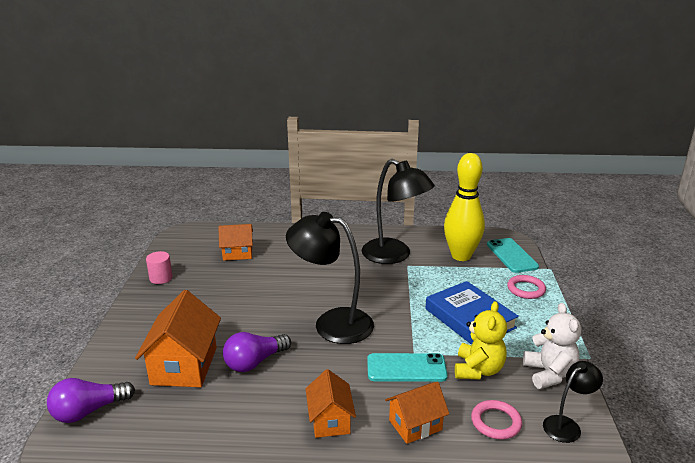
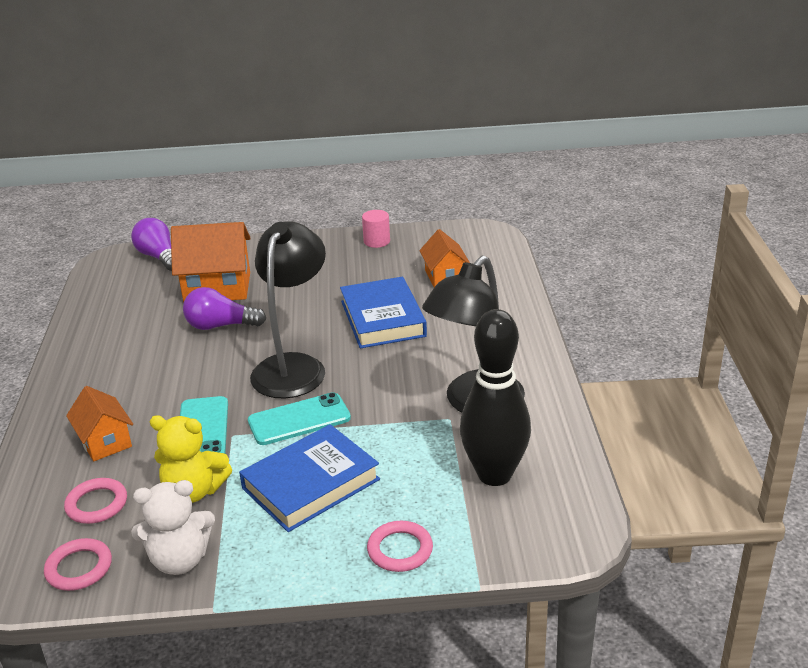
camera: 85 degrees right, 5 degrees up
purple light bulb [223,332,291,372] -> purple light bulb turned 45 degrees counterclockwise [183,287,266,330]
orange house [306,369,356,438] -> none
yellow bowling pin [444,153,485,261] -> black bowling pin [460,309,531,486]
turquoise phone [487,238,539,273] -> turquoise phone moved to [248,392,351,445]
black lamp [543,361,603,443] -> pink ring [44,538,112,591]
none -> blue book [340,277,427,348]

